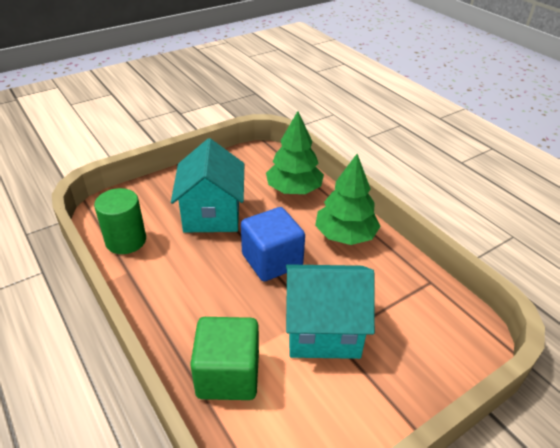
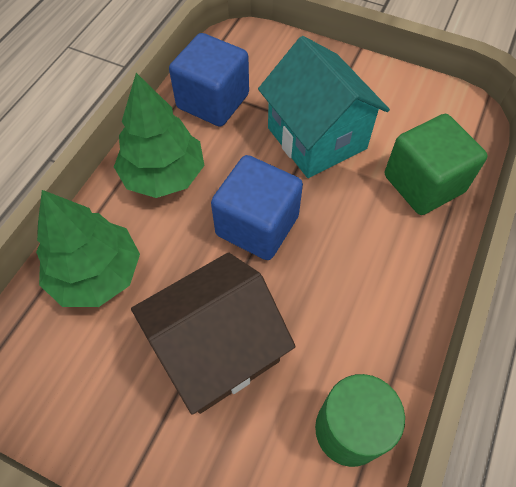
camera: 120 degrees left, 20 degrees up
turquoise house [171,138,244,232] -> brown house [131,252,296,415]
none -> blue cube [169,33,249,127]

